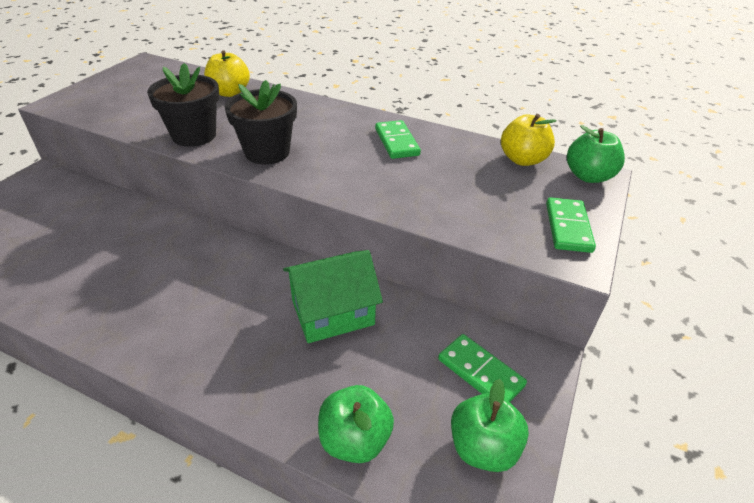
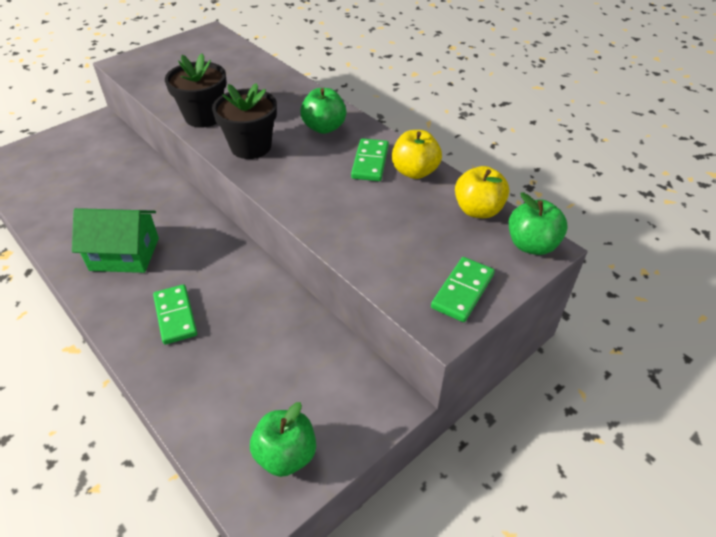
camera: 25 degrees right, 5 degrees up
yellow apple [204,50,250,97] -> yellow apple moved to [392,130,442,179]
green house [283,250,383,343] -> green house moved to [72,208,159,273]
green apple [318,385,394,463] -> green apple moved to [300,88,346,134]
green domino [438,334,527,402] -> green domino moved to [153,284,197,345]

